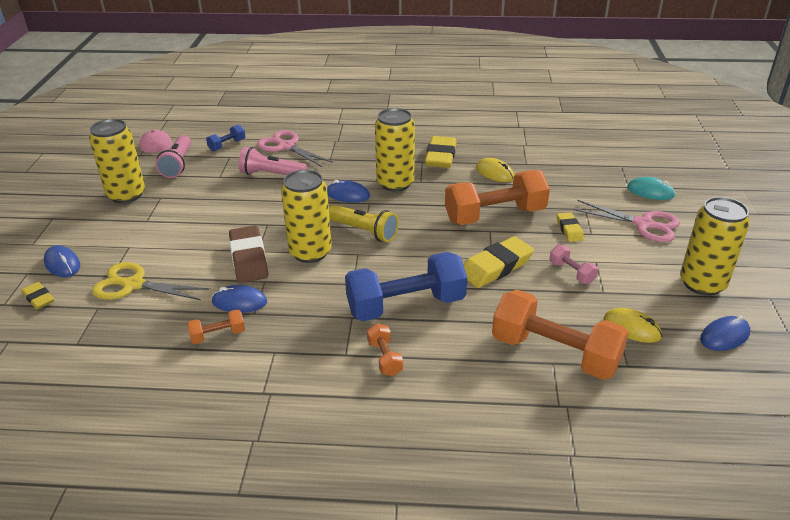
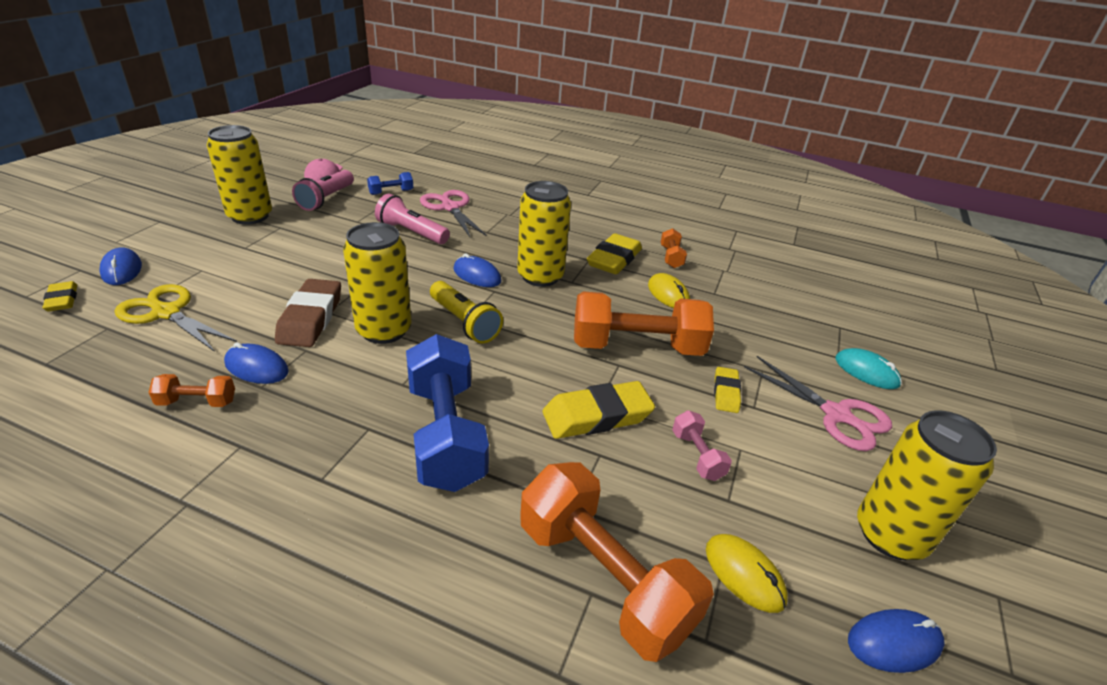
camera: 15 degrees right, 0 degrees up
blue dumbbell [345,252,467,321] -> blue dumbbell turned 75 degrees clockwise [406,334,489,492]
orange dumbbell [367,323,403,376] -> orange dumbbell moved to [661,228,687,268]

